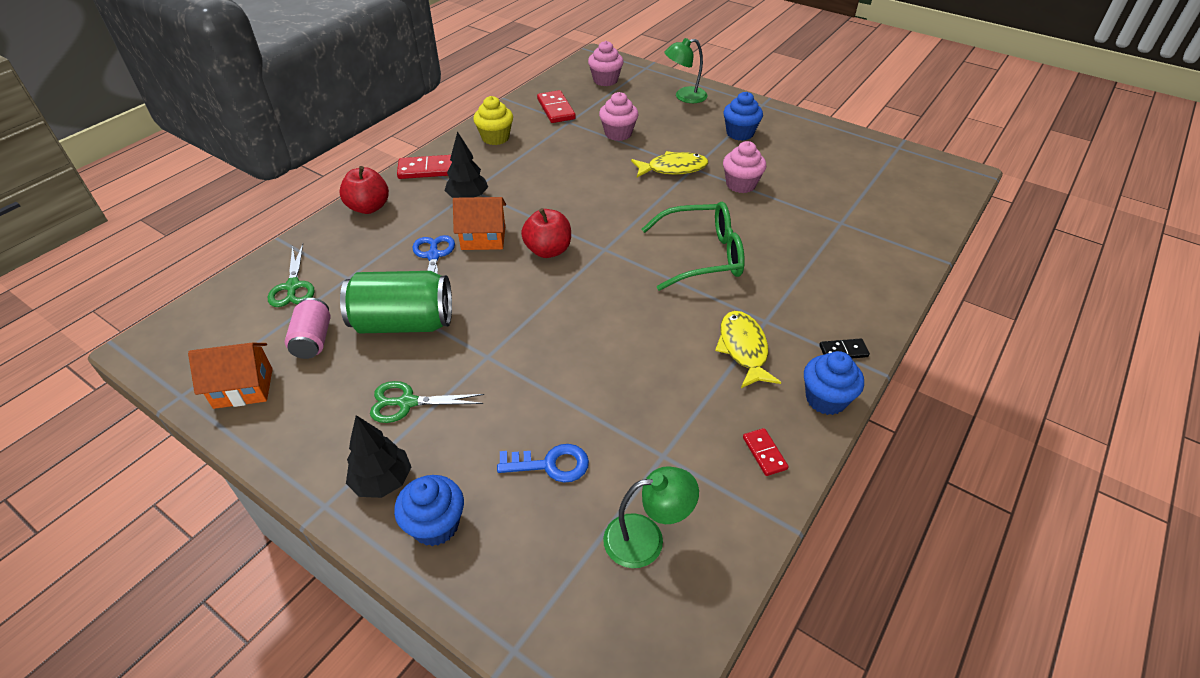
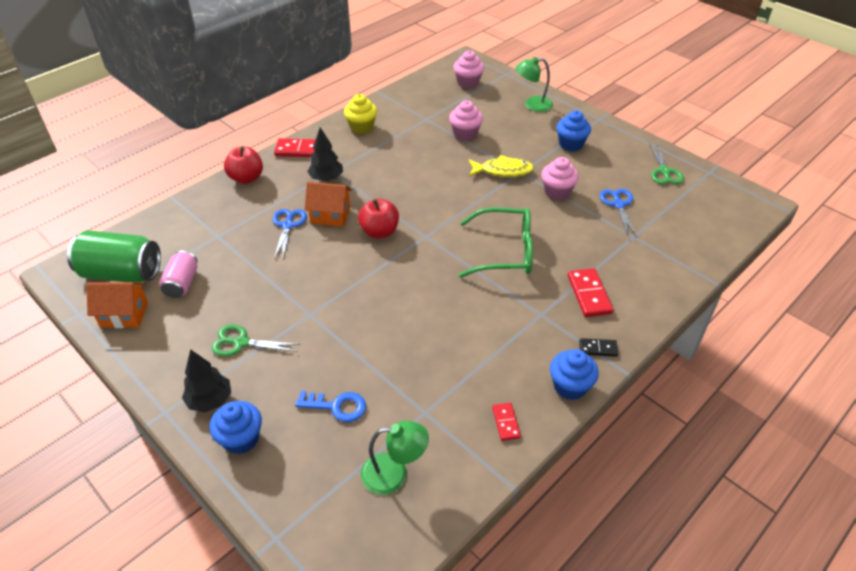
camera: 10 degrees right, 0 degrees up
green scissors [268,244,315,307] -> green scissors moved to [649,143,684,184]
green can [340,271,452,333] -> green can moved to [67,230,161,282]
red domino [537,90,576,123] -> red domino moved to [568,268,613,317]
yellow fish [715,311,781,388] -> none
none -> blue scissors [600,189,637,237]

